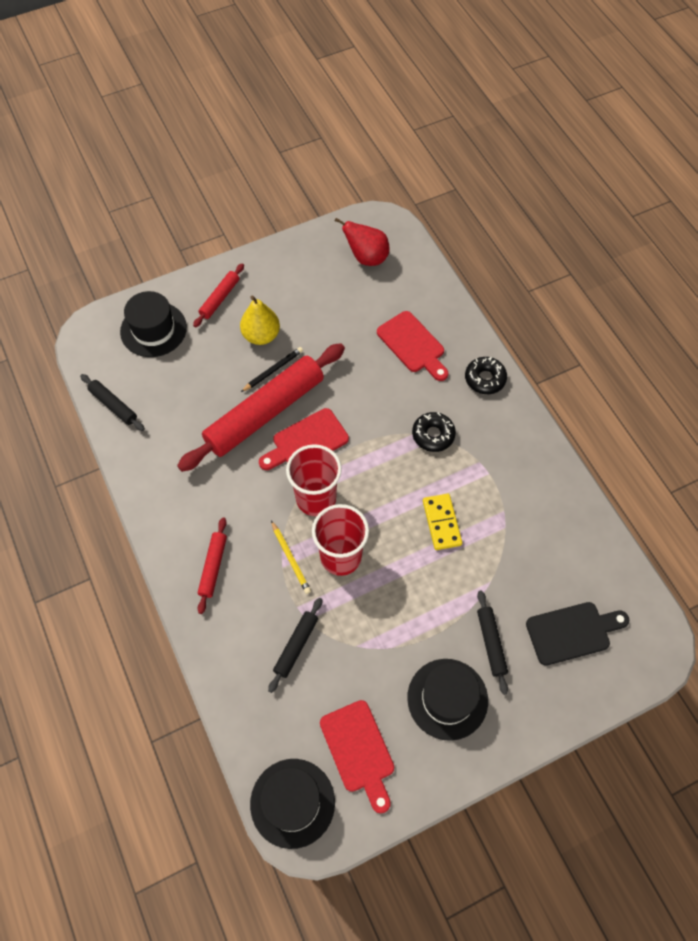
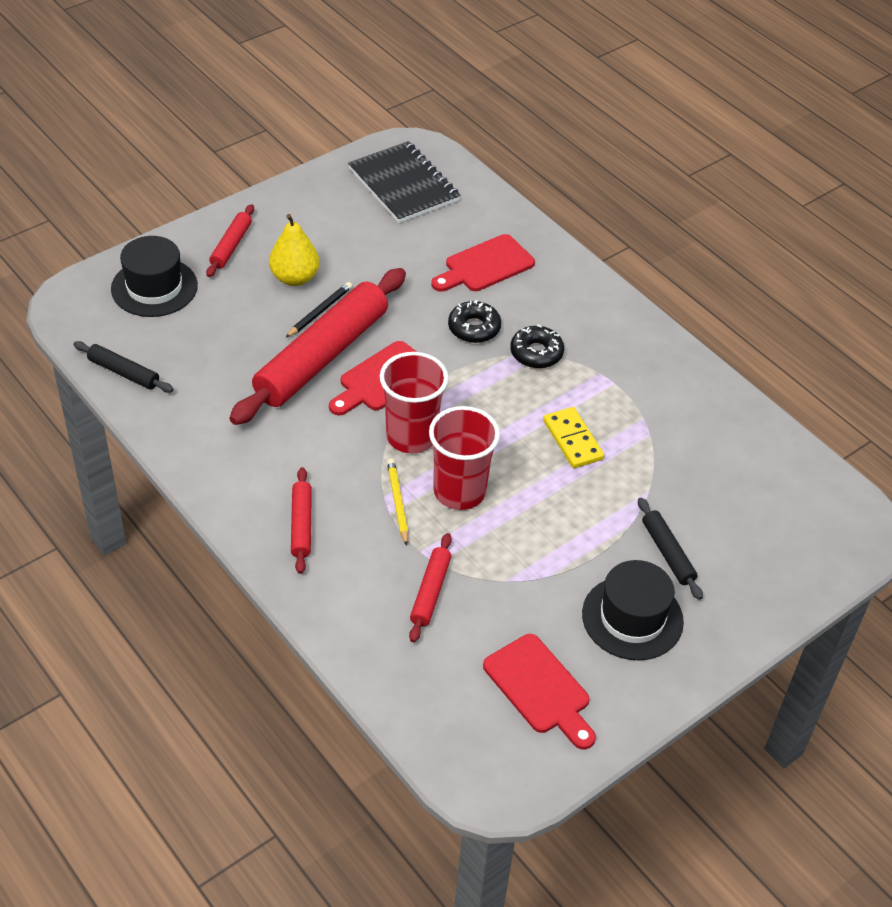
camera: 15 degrees left, 15 degrees down
black hat [250,759,335,849] -> none
black rolling pin [268,598,322,693] -> red rolling pin [409,533,452,642]
yellow pencil [271,520,311,594] -> yellow pencil turned 150 degrees counterclockwise [387,459,408,546]
red pear [335,218,390,266] -> black notebook [348,141,461,223]
red cutting board [377,311,449,381] -> red cutting board turned 105 degrees clockwise [431,234,535,292]
black donut [465,357,507,394] -> black donut moved to [448,300,501,343]
black cutting board [526,602,630,666] -> none

